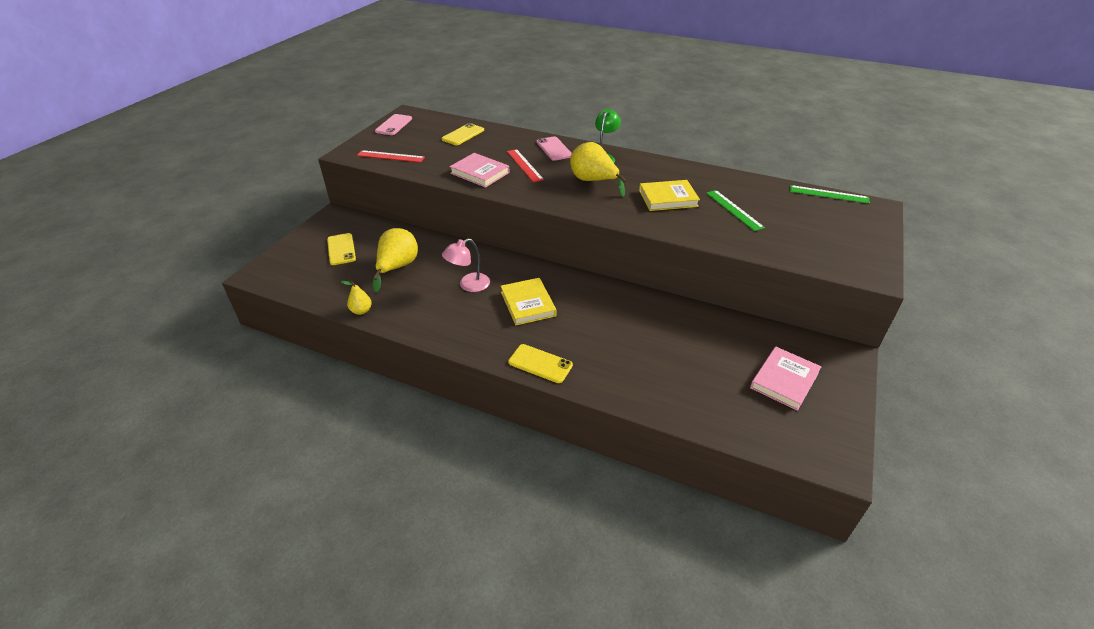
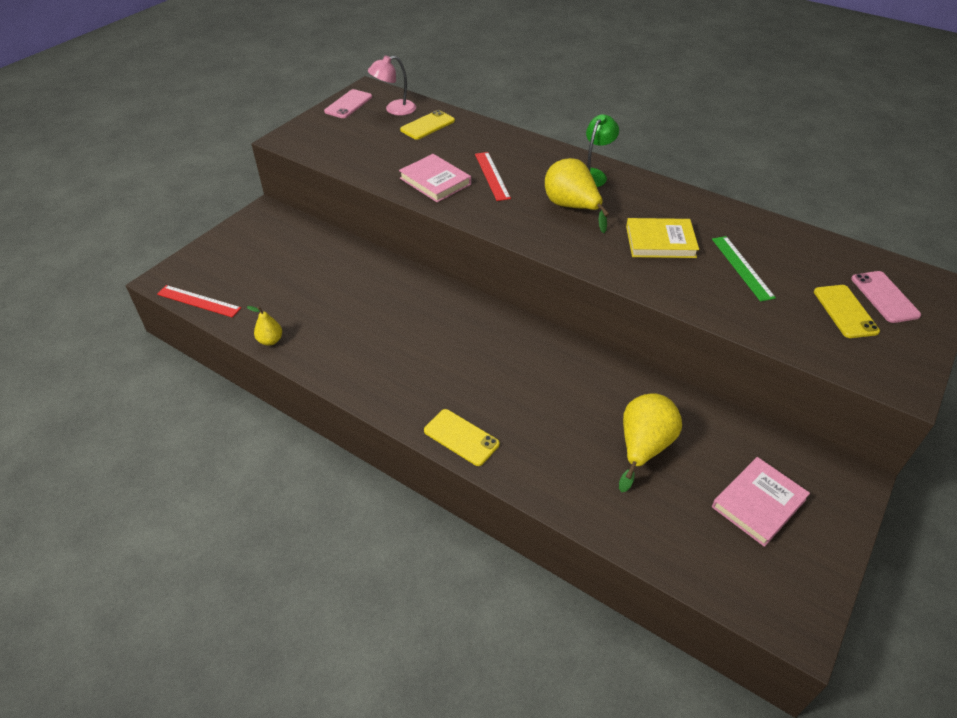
camera: 10 degrees right, 5 degrees up
yellow phone [327,233,356,265] -> yellow phone moved to [814,285,880,338]
red ruler [357,150,425,163] -> red ruler moved to [157,285,241,318]
yellow pear [373,228,418,293] -> yellow pear moved to [619,393,682,492]
pink lamp [442,238,490,292] -> pink lamp moved to [368,55,416,116]
yellow book [501,278,557,325] -> none
pink phone [536,136,572,161] -> pink phone moved to [851,271,921,323]
green ruler [790,185,870,204] -> none

